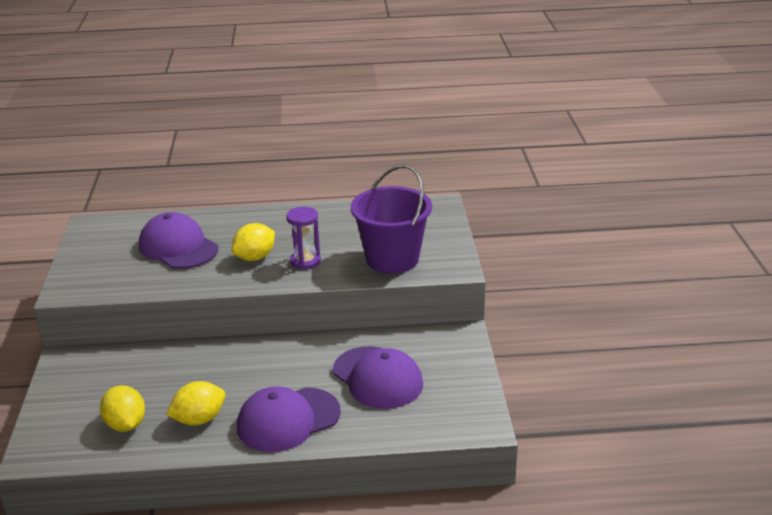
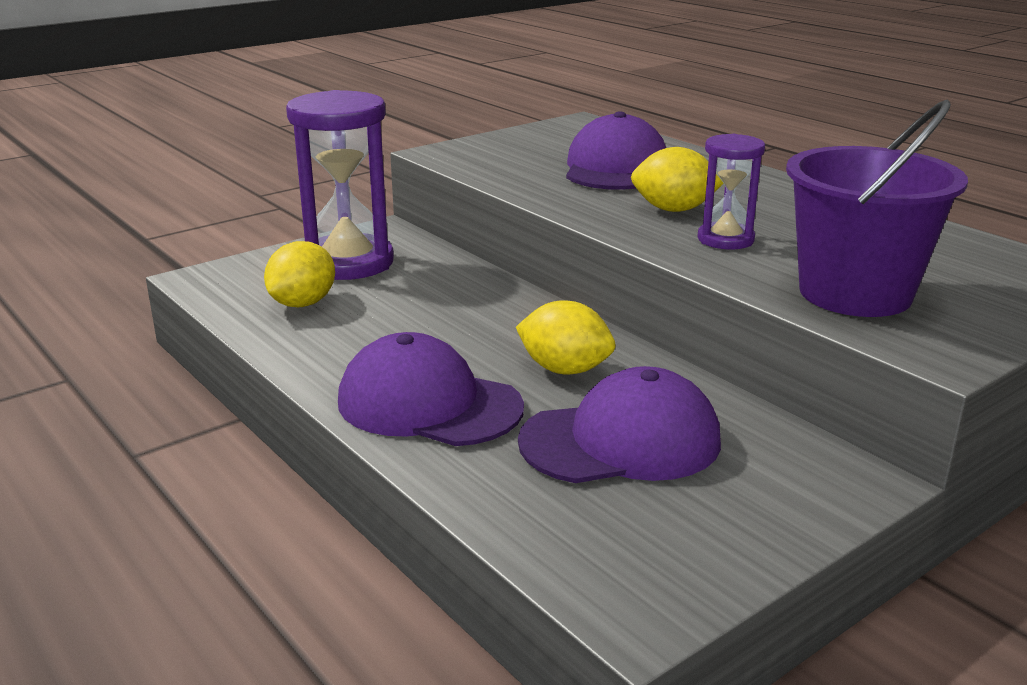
camera: 55 degrees right, 5 degrees down
yellow lemon [166,381,225,426] -> yellow lemon moved to [516,300,615,374]
purple cap [333,346,423,409] -> purple cap turned 120 degrees counterclockwise [518,366,721,483]
none -> purple hourglass [286,90,394,280]

